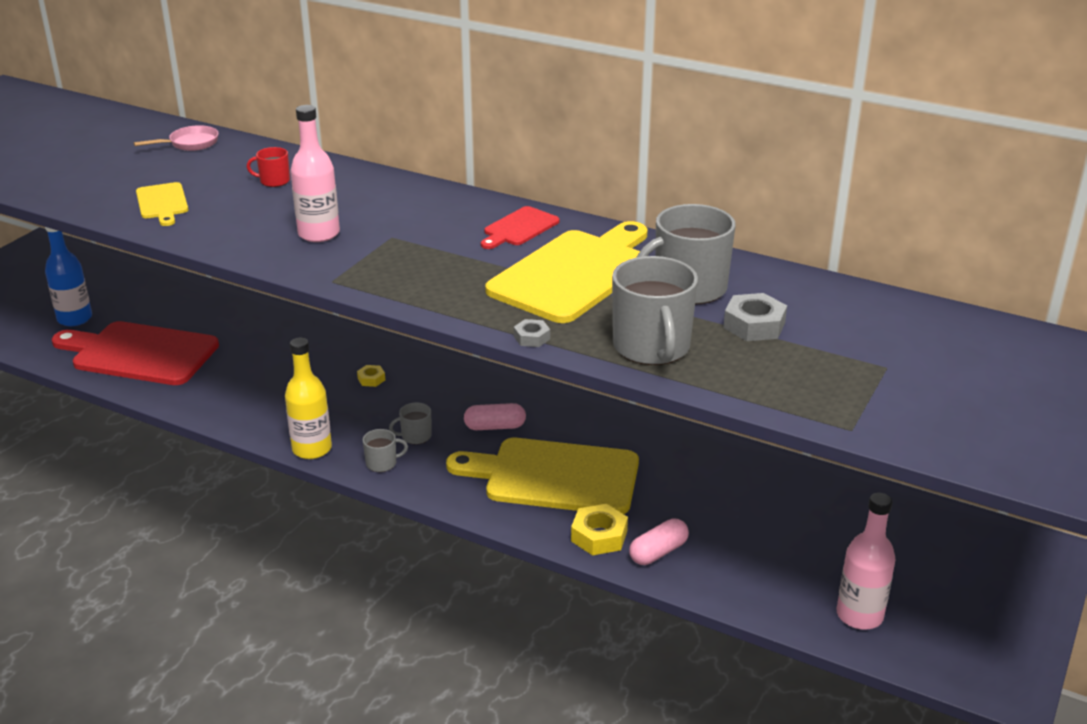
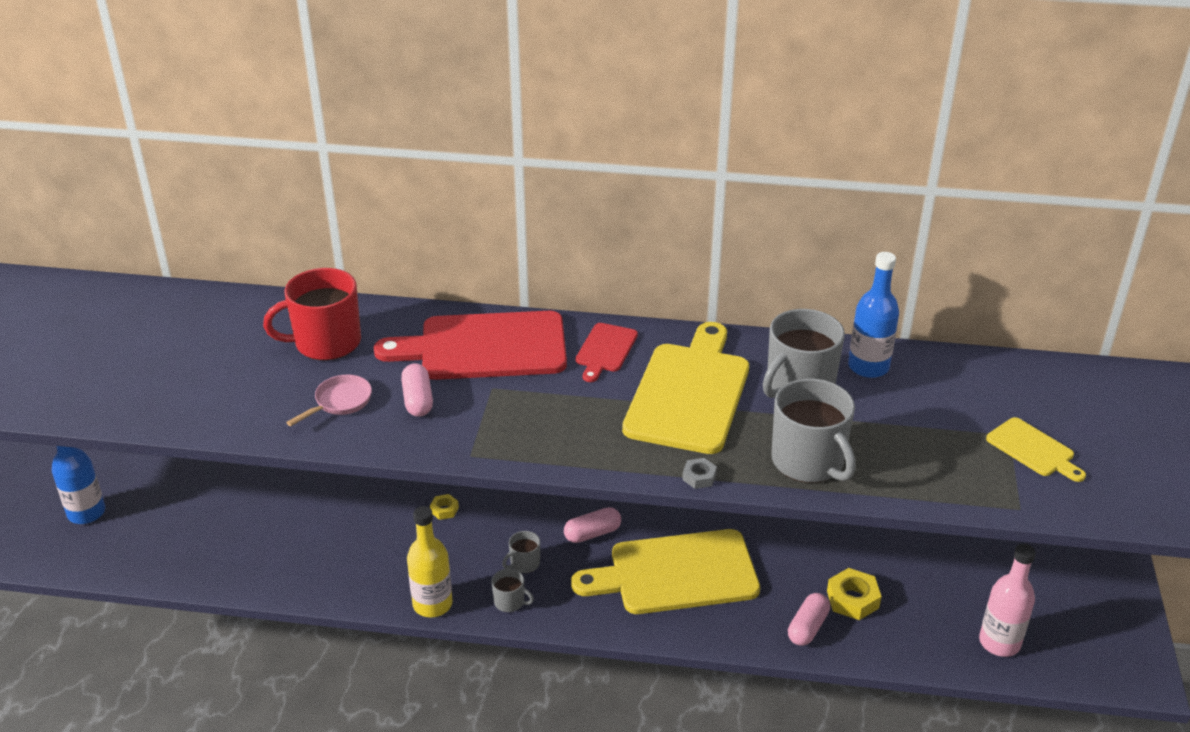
camera: 20 degrees left, 5 degrees up
red cutting board [52,321,219,385] -> red cutting board moved to [374,311,567,380]
pink pan [134,125,219,151] -> pink pan moved to [286,375,372,426]
yellow cutting board [136,182,188,226] -> yellow cutting board moved to [986,417,1086,482]
red mug [247,147,290,187] -> red mug [263,268,361,360], size x2.12
pink bottle [290,105,340,242] -> pink capsule [401,363,433,417]
grey mug [363,429,408,472] -> grey mug turned 60 degrees clockwise [491,568,534,612]
yellow nut [571,504,628,555] -> yellow nut moved to [827,568,882,620]
grey nut [723,293,787,341] -> none
none -> blue bottle [848,252,899,378]

